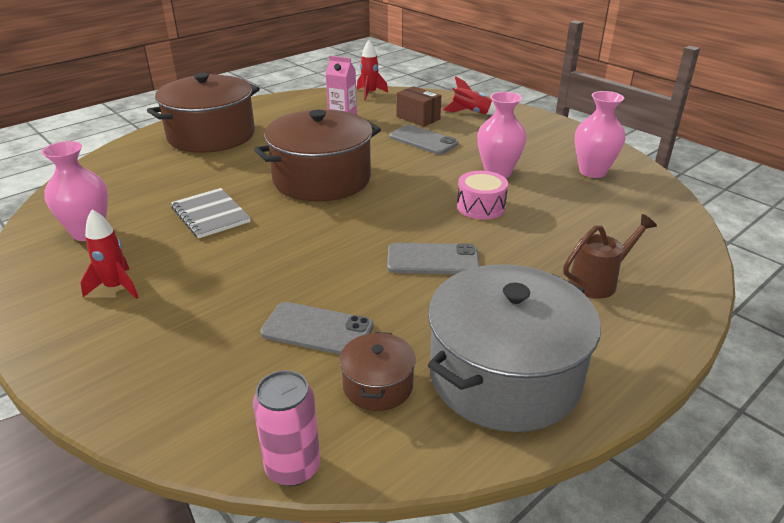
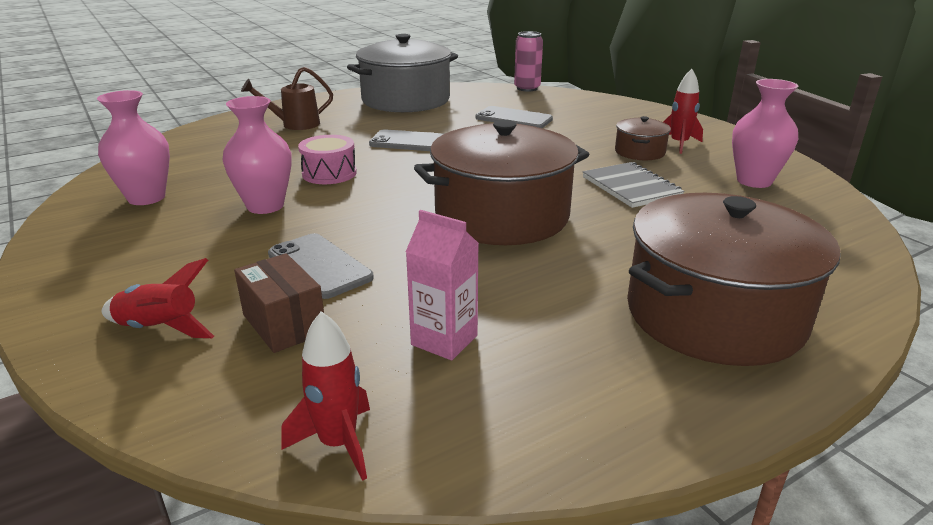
camera: 170 degrees left, 5 degrees down
brown pot [339,332,416,411] -> brown pot moved to [615,116,671,160]

